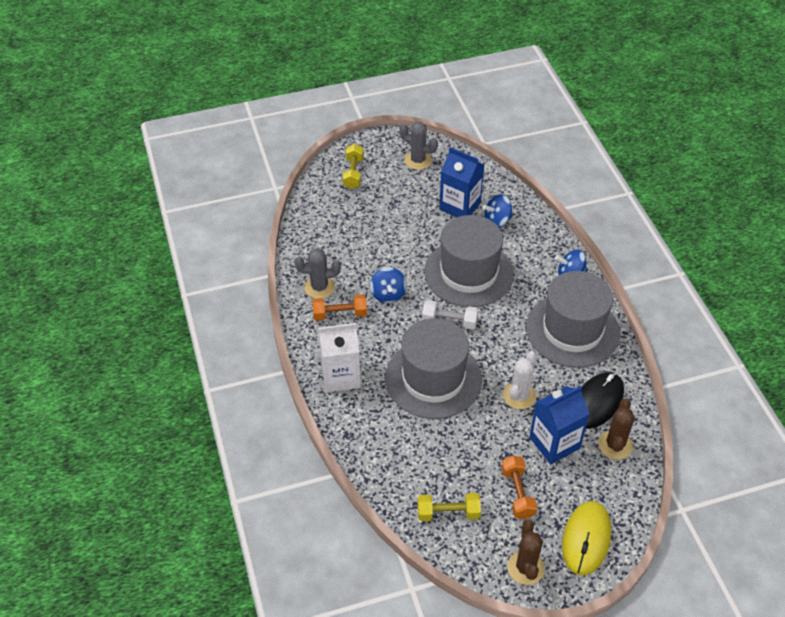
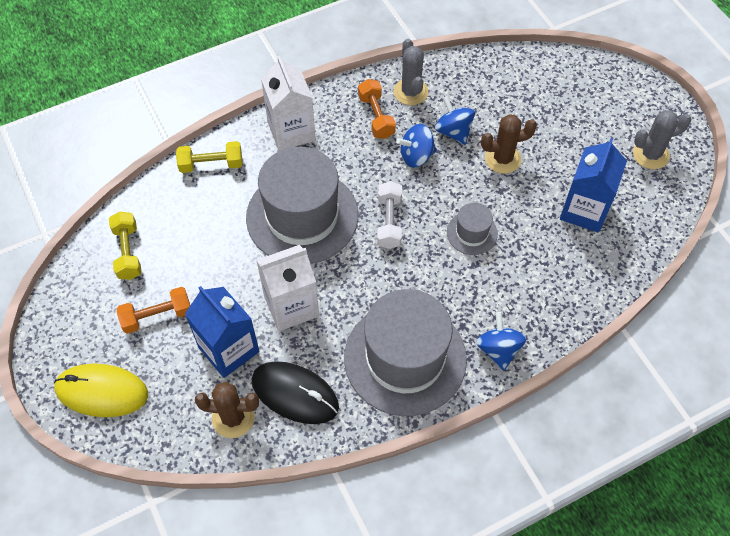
camera: 80 degrees right, 10 degrees up
yellow dumbbell [342,144,364,189] -> yellow dumbbell moved to [176,141,242,173]
grey cactus [400,122,438,170] -> grey cactus turned 60 degrees clockwise [633,110,691,169]
grey hat [424,215,514,307] -> grey hat [447,203,498,255], size x0.45
blue spinning top [483,194,513,228] -> blue spinning top moved to [435,96,475,145]
white cactus [503,351,537,409] -> white carton [256,245,319,331]
brown cactus [507,519,545,585] -> brown cactus moved to [481,114,537,174]

